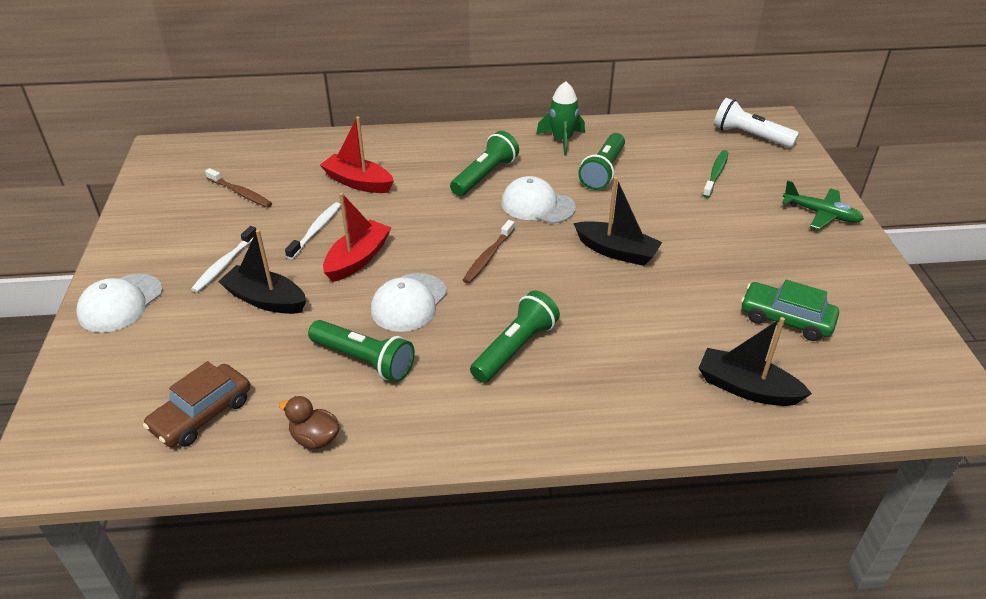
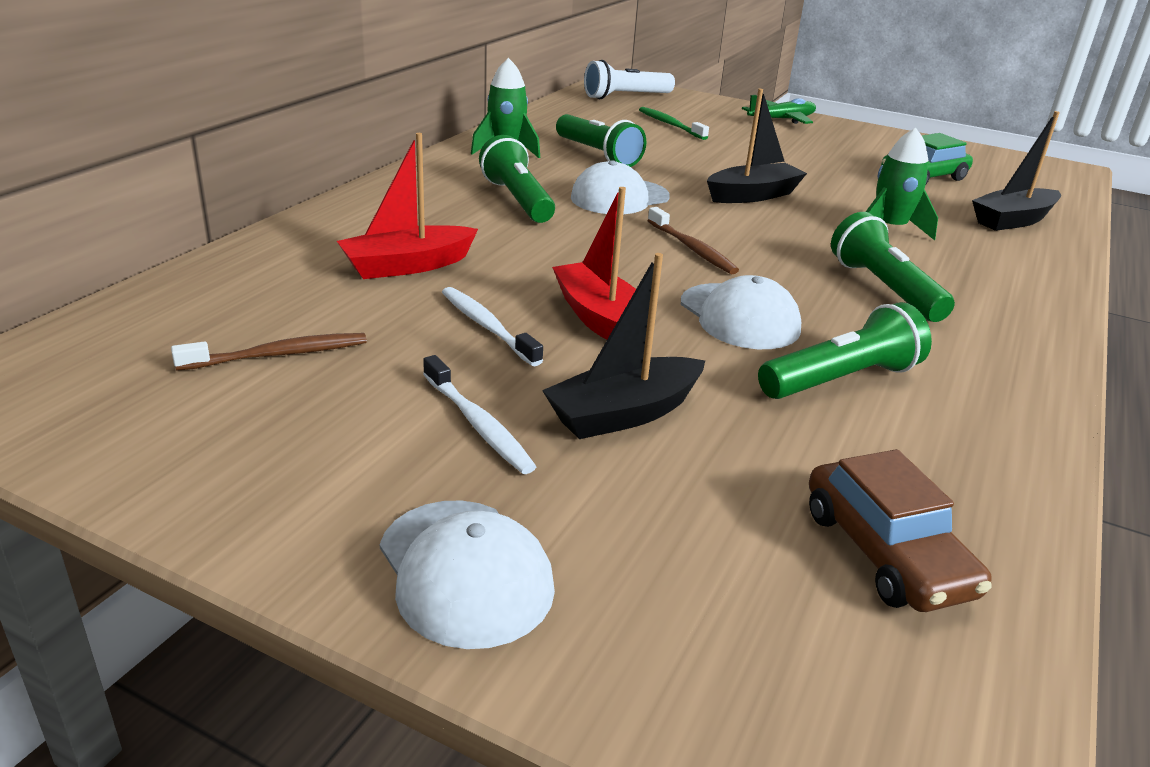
camera: 60 degrees left, 10 degrees down
brown duck [279,396,340,449] -> none
none -> green rocket [866,128,938,240]

